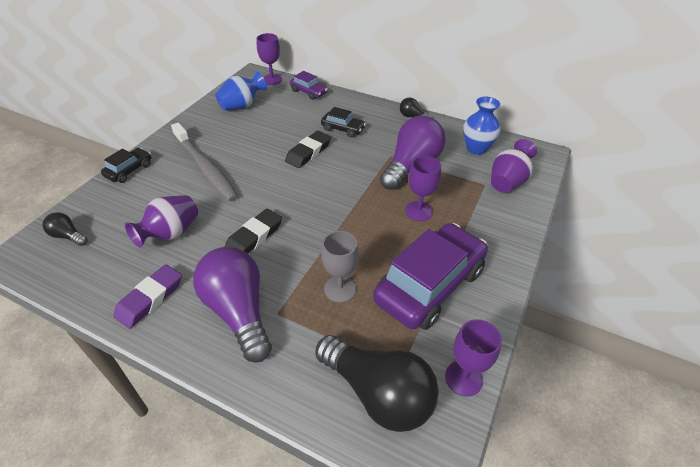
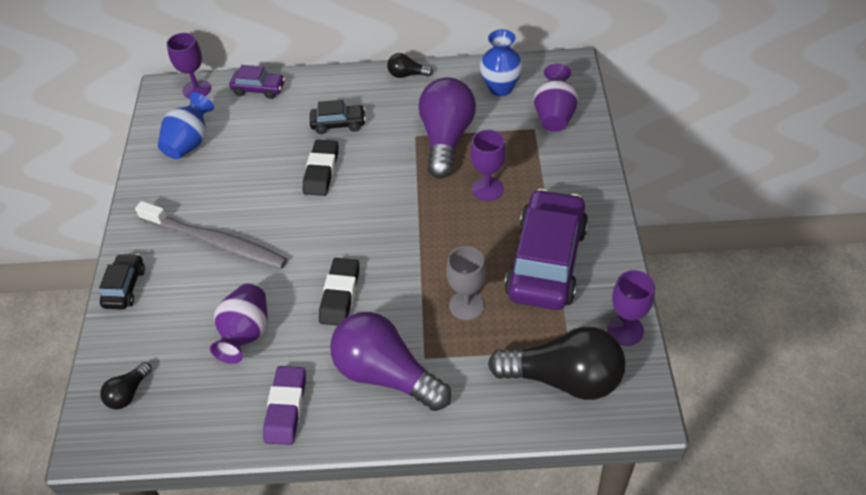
camera: 25 degrees left, 5 degrees up
black light bulb [42,212,87,246] -> black light bulb turned 60 degrees counterclockwise [100,362,152,409]

